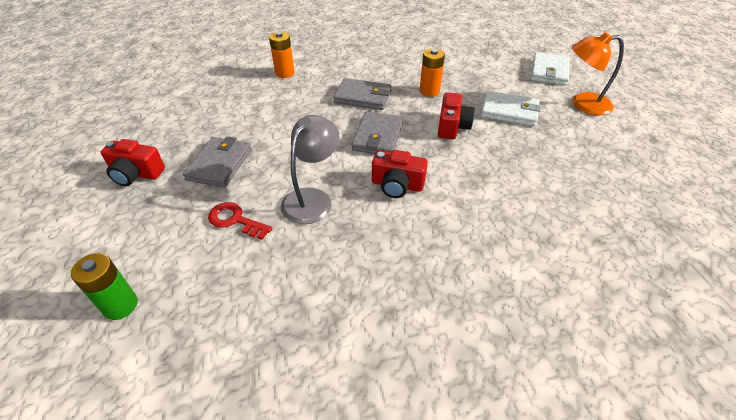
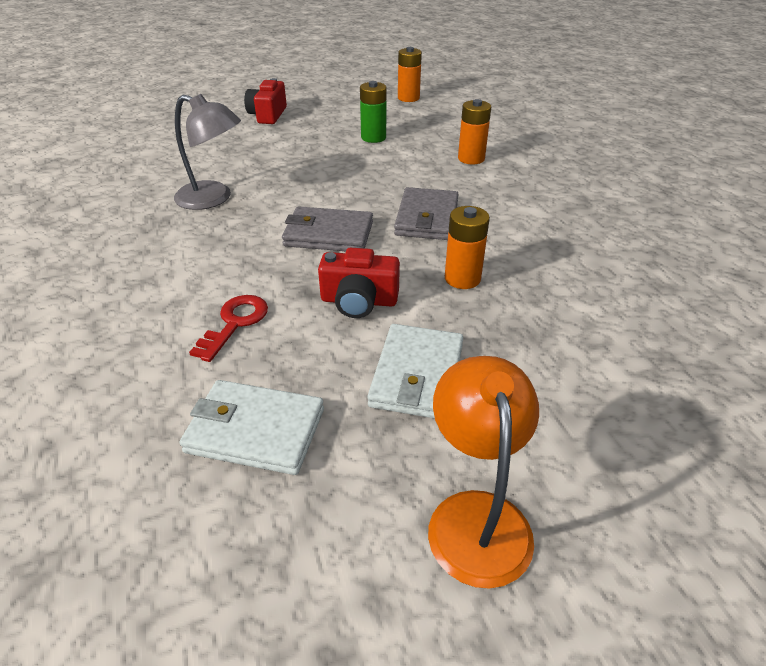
camera: 85 degrees right, 5 degrees down
green battery [71,253,138,320] -> green battery moved to [360,81,387,143]
grey wallet [183,136,252,188] -> none
red key [208,202,272,240] -> red key moved to [189,295,268,362]
red camera [372,150,428,198] -> none
white wallet [531,52,569,86] -> white wallet moved to [180,380,324,475]
none -> orange battery [398,47,422,102]

